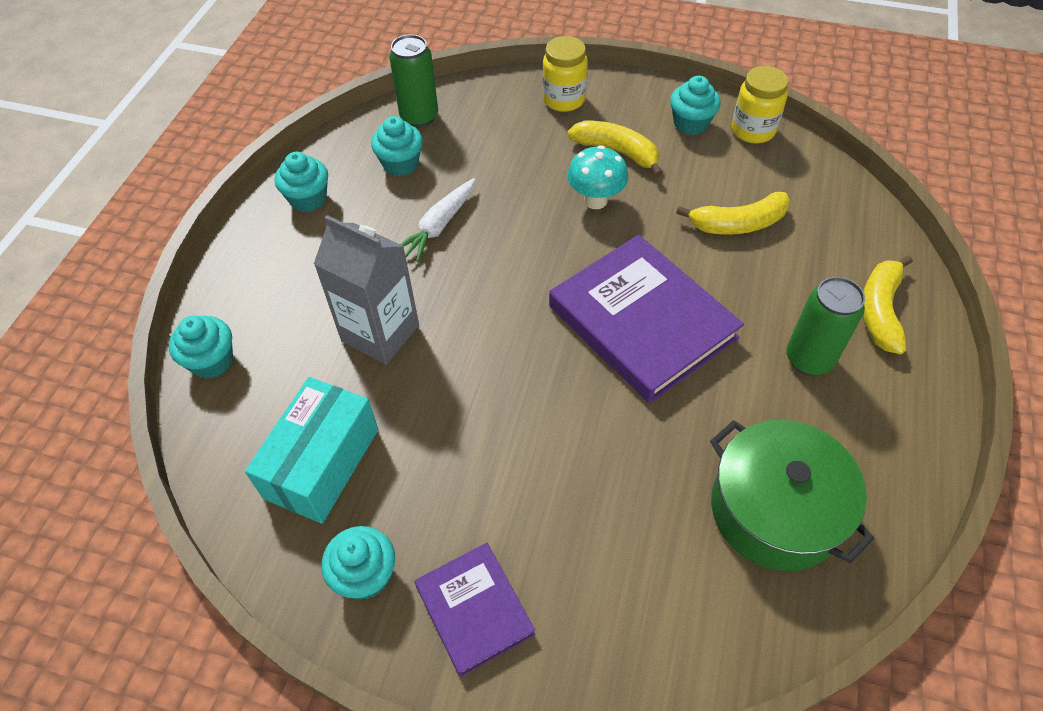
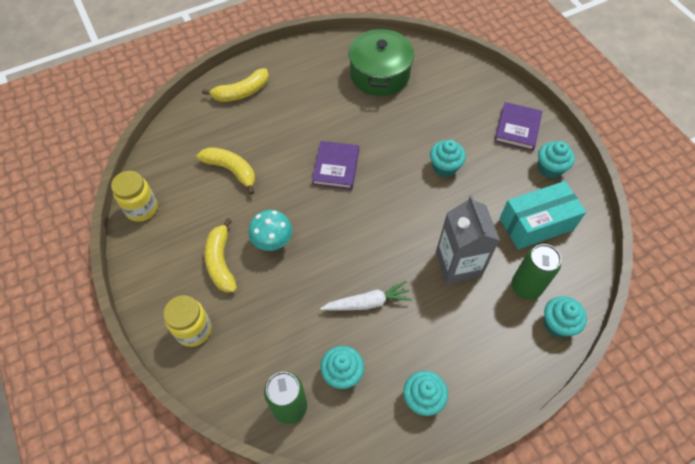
camera: 135 degrees left, 5 degrees up
purple book [549,235,744,403] -> purple book [312,141,359,190], size x0.55
turquoise cupcake [670,76,721,135] -> turquoise cupcake moved to [430,140,466,177]
green can [786,277,865,376] -> green can moved to [511,244,561,300]

